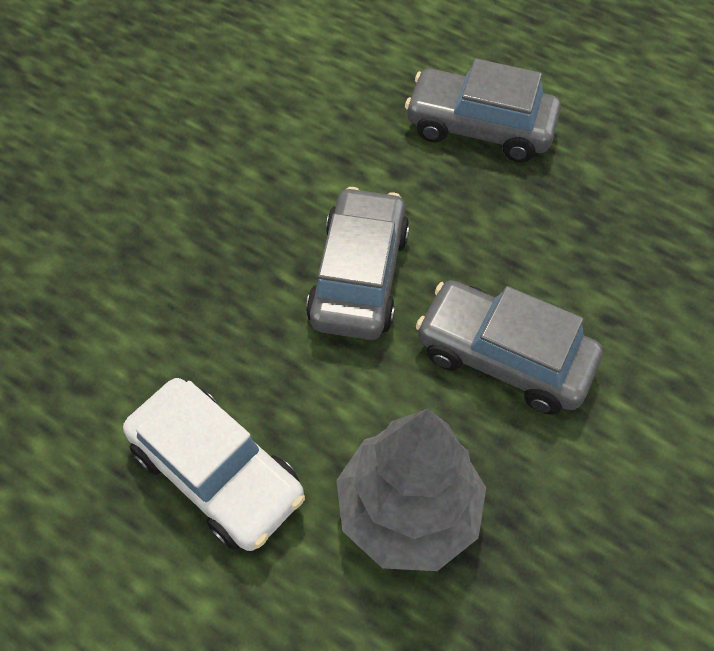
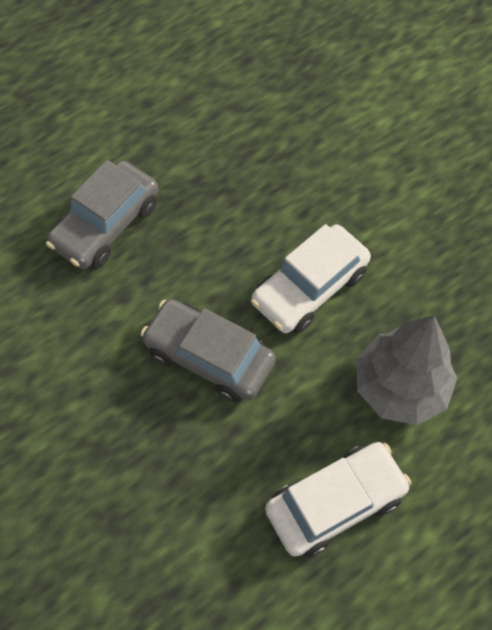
camera: 70 degrees left, 5 degrees up
grey car [416,280,603,415] -> white car [251,224,371,333]

